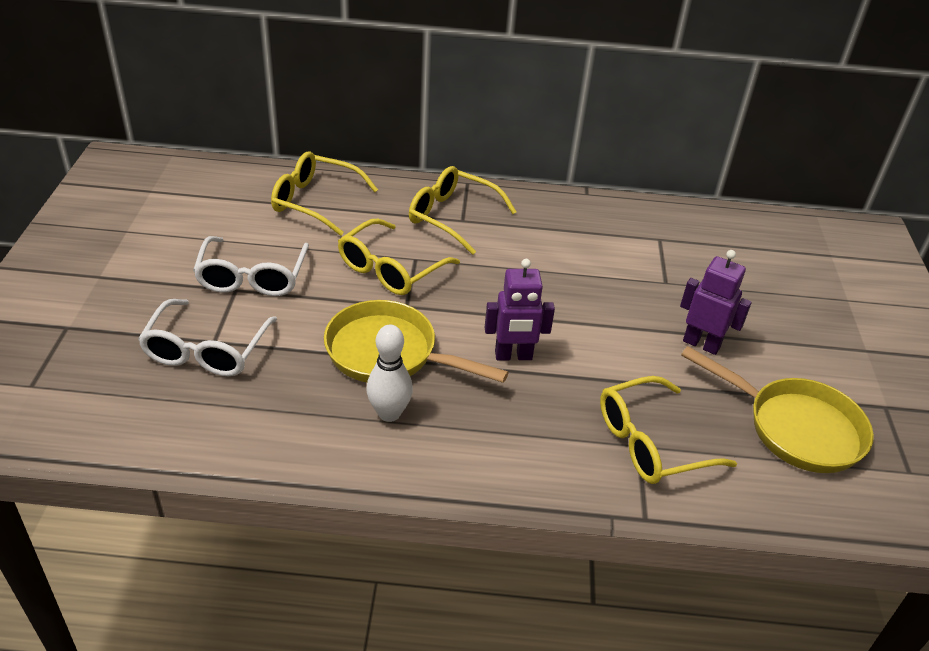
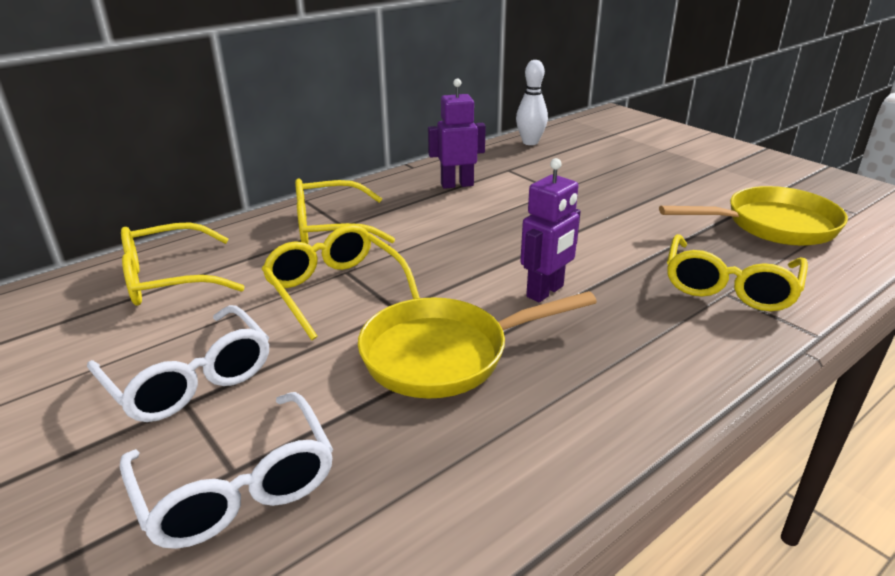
camera: 40 degrees left, 10 degrees down
yellow glasses [338,219,460,295] -> yellow glasses turned 150 degrees clockwise [262,225,420,340]
white bowling pin [366,325,413,422] -> white bowling pin moved to [516,60,548,145]
purple robot [680,250,752,355] -> purple robot moved to [428,79,486,189]

